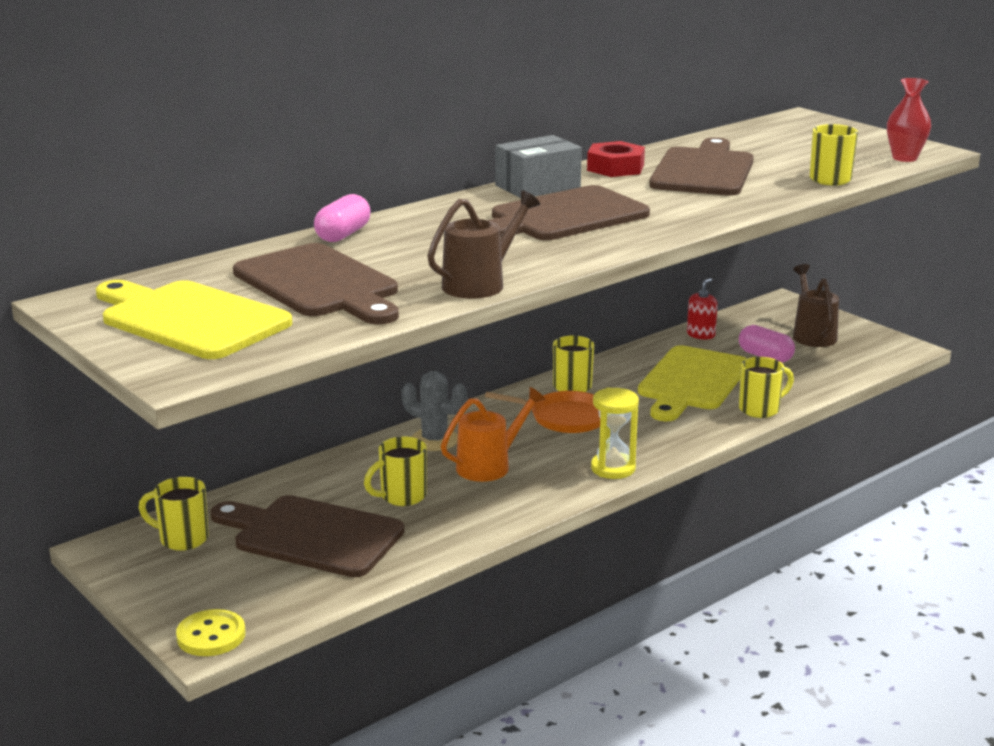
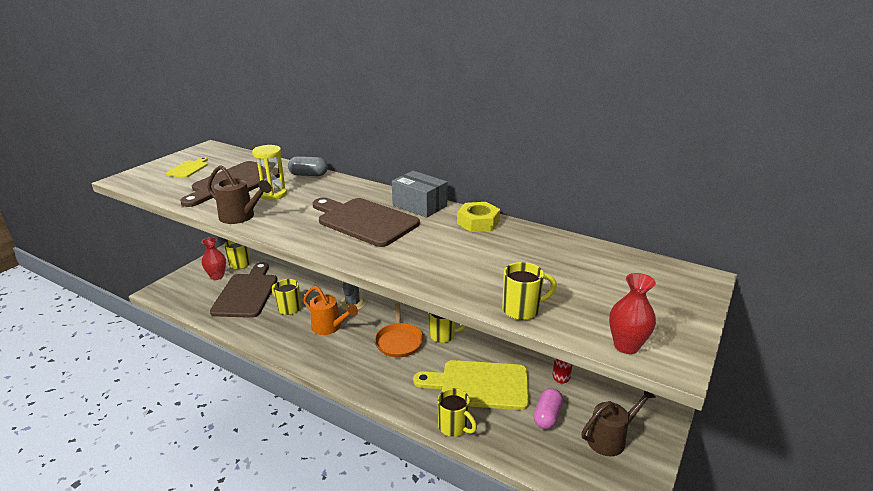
camera: 70 degrees right, 5 degrees up
yellow cutting board [96,280,292,359] -> yellow cutting board [166,157,208,178], size x0.49
yellow button [176,609,245,656] -> none
pink capsule [314,194,370,242] -> grey capsule [288,156,328,176]
red nut [587,141,645,177] -> yellow nut [457,202,500,232]
yellow hourglass [591,388,639,479] -> yellow hourglass moved to [252,145,287,200]
brown cutting board [649,137,754,196] -> none
none -> red vase [201,237,226,280]

